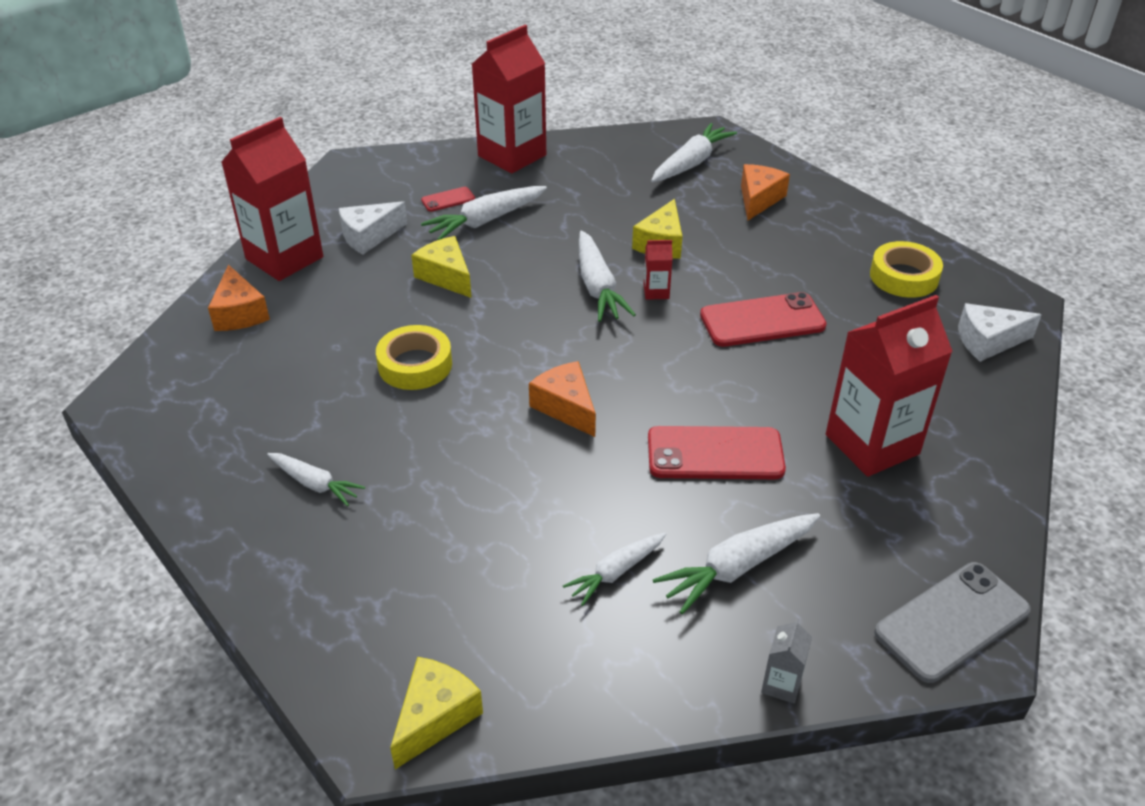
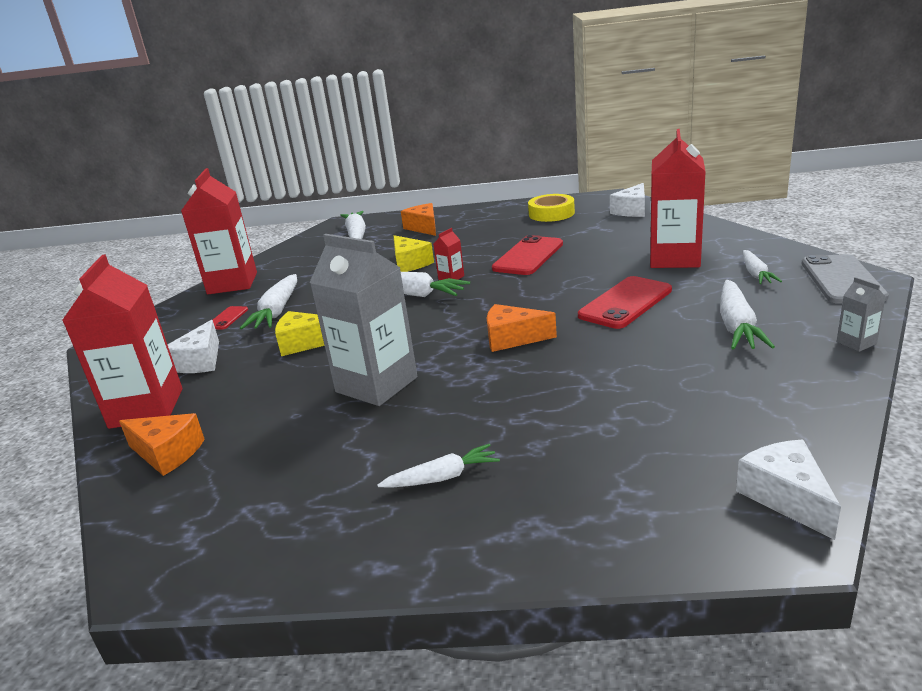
camera: 45 degrees left, 15 degrees down
yellow tape [376,325,452,390] -> grey carton [309,234,417,406]
yellow cheese [390,657,483,769] -> white cheese [736,439,841,540]
white carrot [563,533,666,606] -> white carrot moved to [743,250,782,284]

